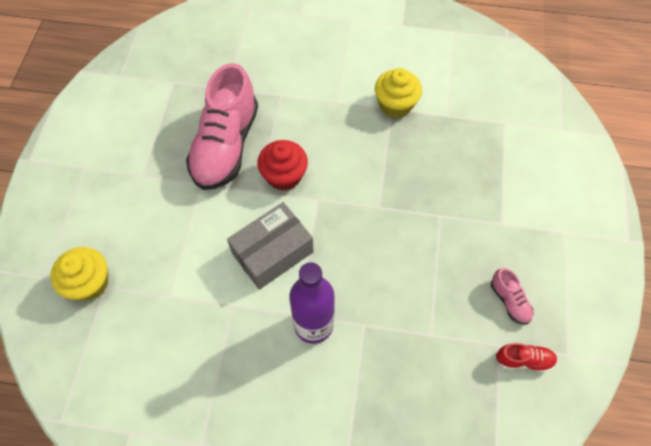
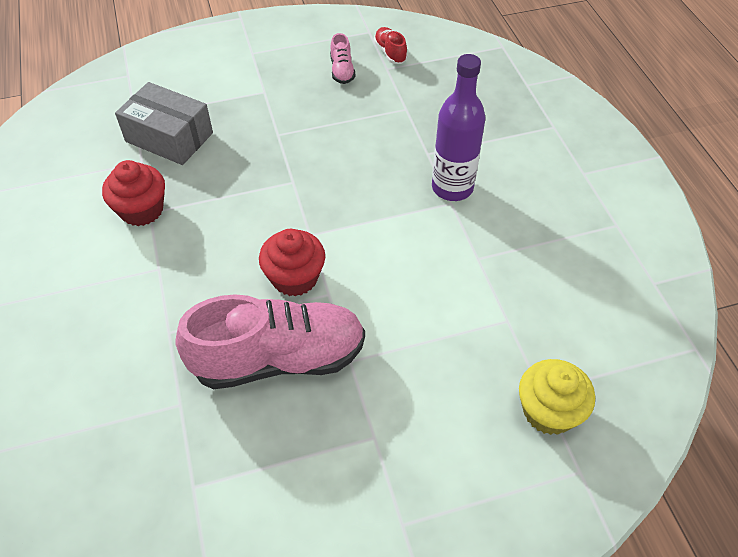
camera: 115 degrees left, 10 degrees down
grey box [227,202,314,290] -> grey box moved to [115,82,213,165]
yellow cupcake [375,68,422,118] -> red cupcake [102,160,165,226]
pink shoe [491,268,533,325] -> pink shoe turned 135 degrees clockwise [330,33,356,84]

